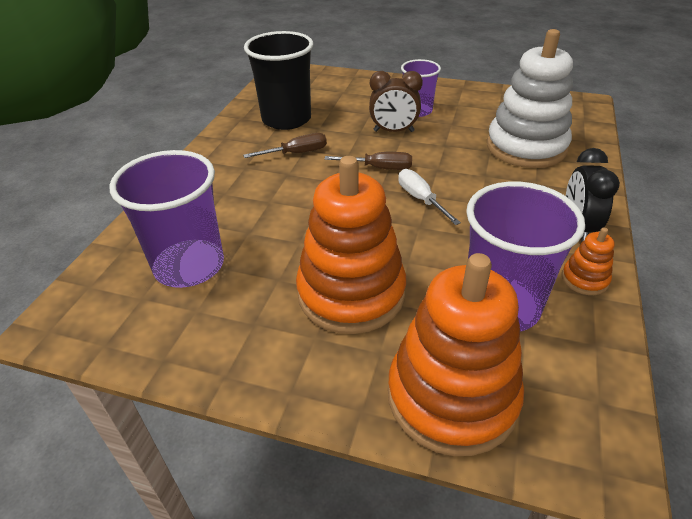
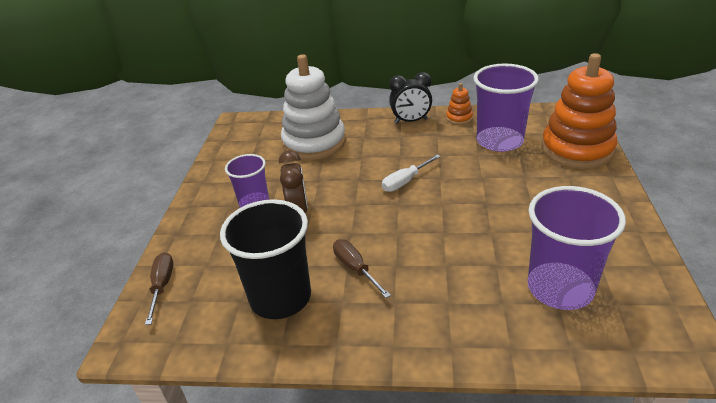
camera: 100 degrees left, 5 degrees down
orange stacking toy [296,156,406,334] -> none
brown screwdriver [324,152,412,170] -> brown screwdriver moved to [145,253,173,325]

